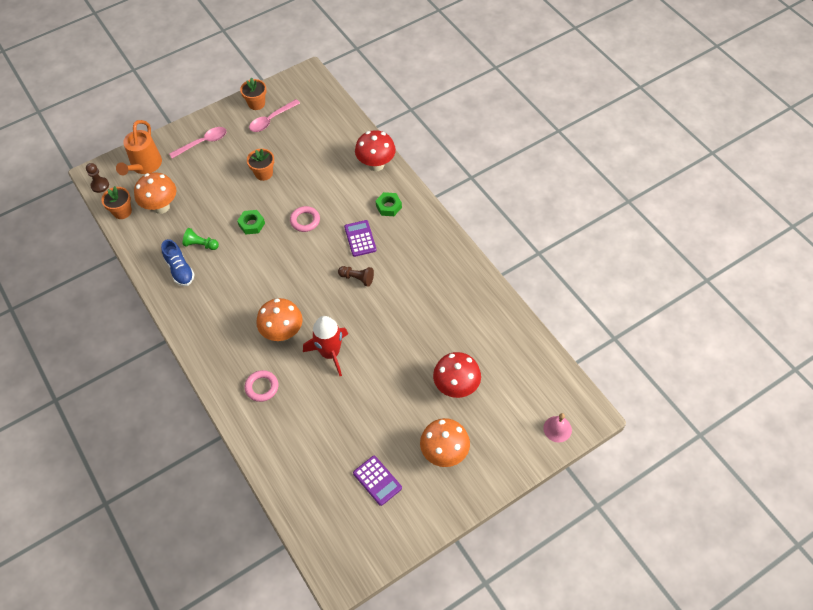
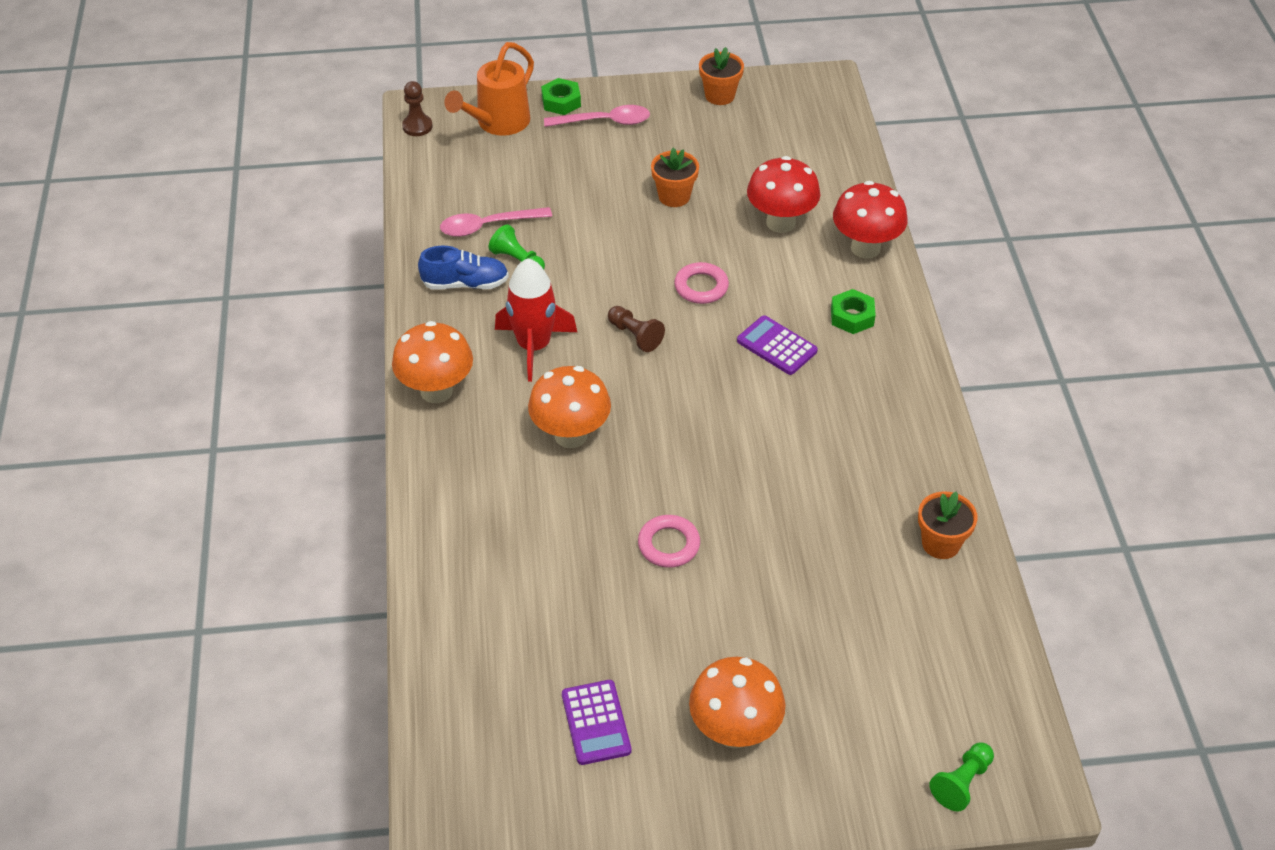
camera: 25 degrees right, 10 degrees down
orange flower pot [101,186,132,219] -> orange flower pot moved to [918,491,978,559]
orange mushroom [134,172,177,214] -> orange mushroom moved to [392,321,473,403]
blue shoe [161,239,195,286] -> blue shoe turned 90 degrees counterclockwise [418,246,509,290]
green nut [237,210,265,235] -> green nut moved to [541,78,581,115]
pink ring [245,370,278,402] -> pink ring moved to [638,515,700,568]
pink spoon [249,99,300,132] -> pink spoon moved to [440,207,552,237]
red rocket [303,316,348,376] -> red rocket moved to [495,258,577,382]
brown pawn [338,266,374,287] -> brown pawn moved to [608,306,665,352]
purple calculator [344,220,377,257] -> purple calculator turned 60 degrees counterclockwise [737,316,818,375]
red mushroom [433,352,481,398] -> red mushroom moved to [747,156,820,233]
pink bell [543,413,572,443] -> green pawn [929,743,994,812]

